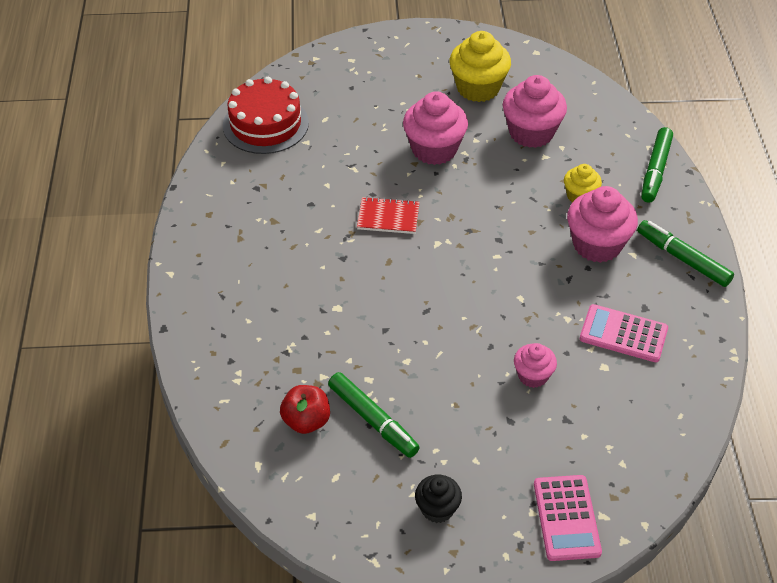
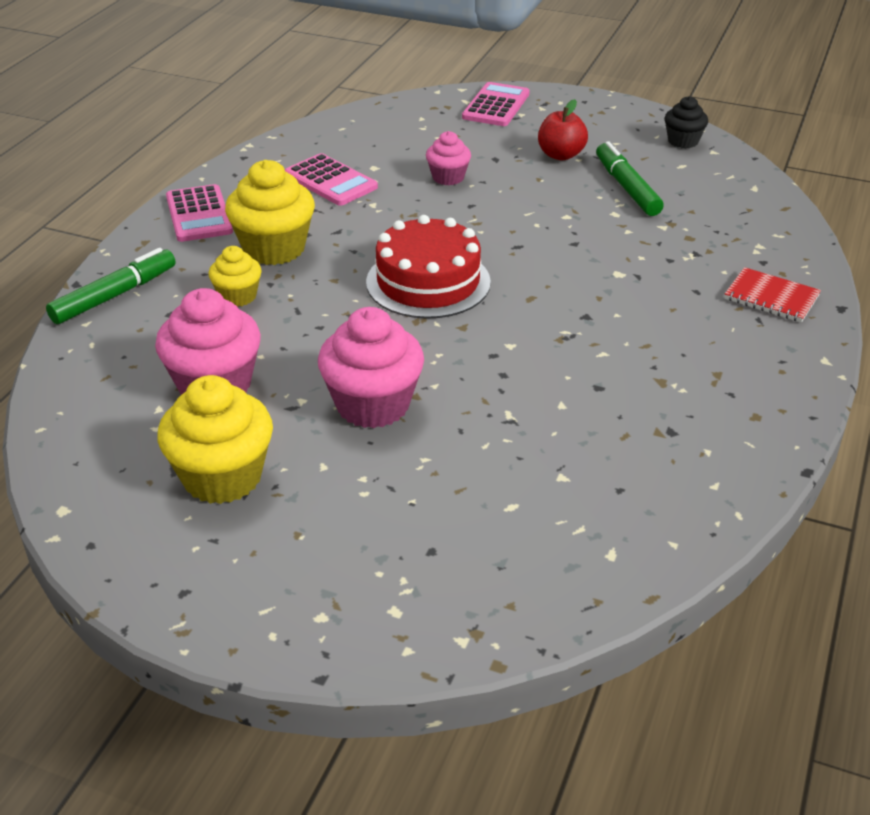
camera: 155 degrees left, 10 degrees down
red cake [223,77,309,154] -> red cake moved to [366,215,491,319]
red apple [280,385,330,434] -> red apple moved to [538,99,588,160]
red notebook [357,197,420,234] -> red notebook moved to [724,267,821,323]
black cupcake [415,475,462,523] -> black cupcake moved to [665,96,708,149]
pink cupcake [567,186,638,263] -> yellow cupcake [225,160,315,265]
green marker [637,220,734,287] -> pink calculator [166,184,233,242]

